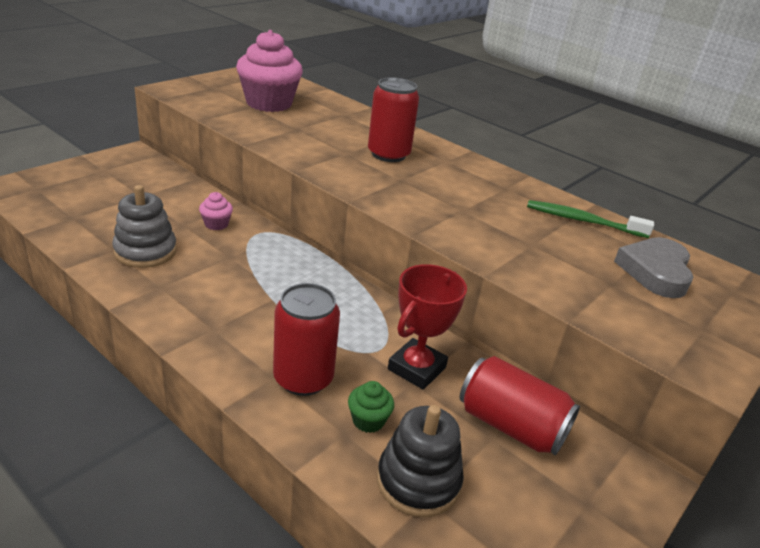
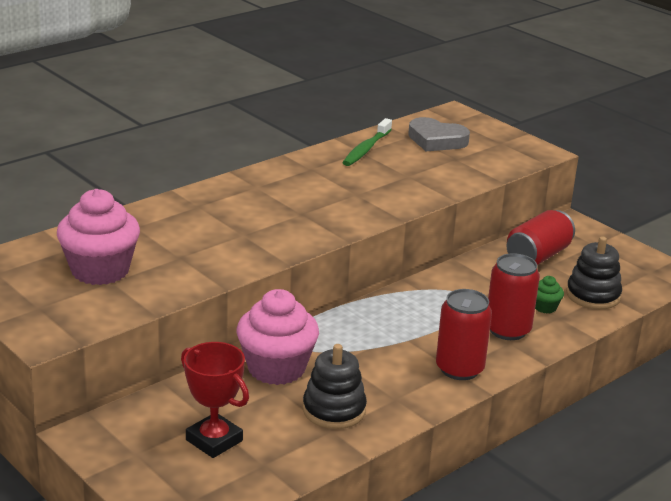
camera: 80 degrees left, 5 degrees down
grey stacking toy [112,185,177,268] -> black stacking toy [303,344,367,429]
pink cupcake [199,192,233,230] -> pink cupcake [237,289,319,385], size x2.28
red can [368,77,419,162] -> red can moved to [436,289,492,380]
red trophy [388,264,467,390] -> red trophy moved to [181,342,249,458]

